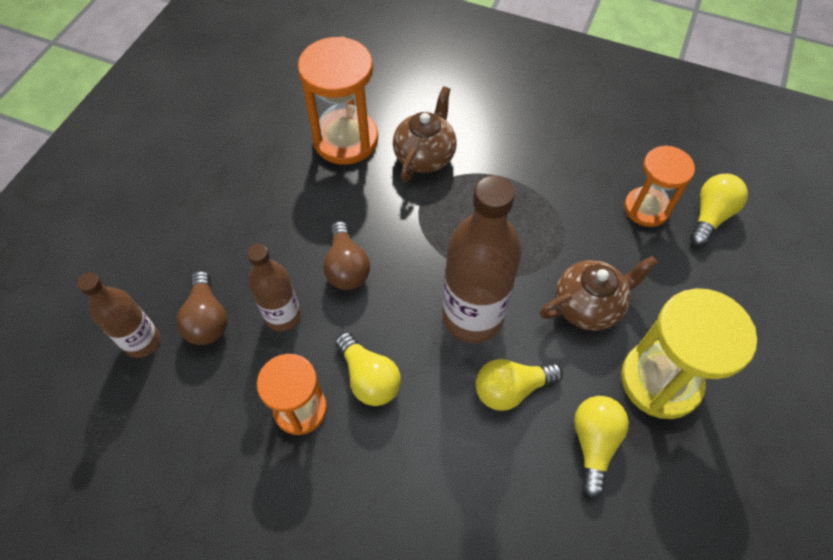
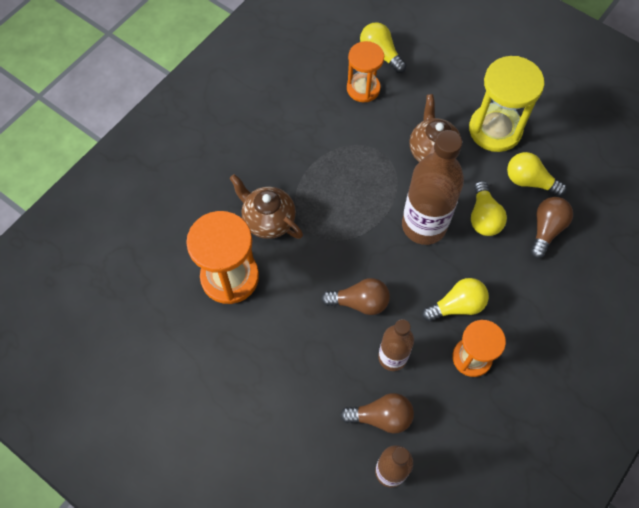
camera: 75 degrees left, 5 degrees up
none -> brown light bulb [530,197,573,258]

